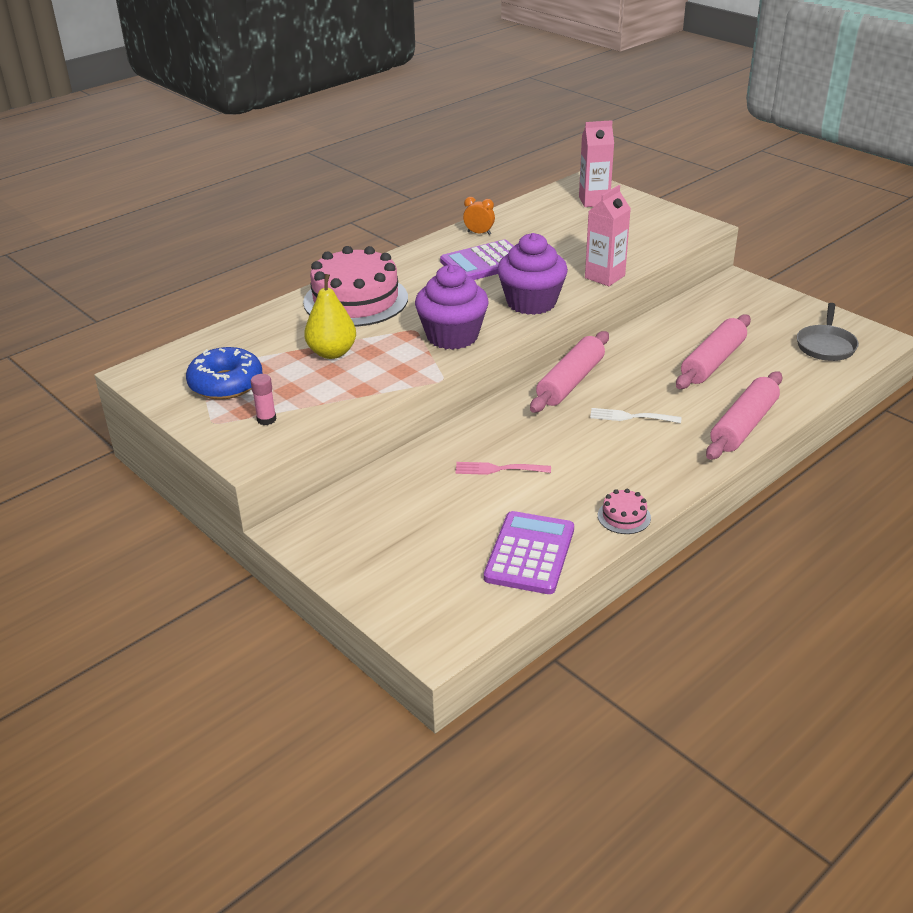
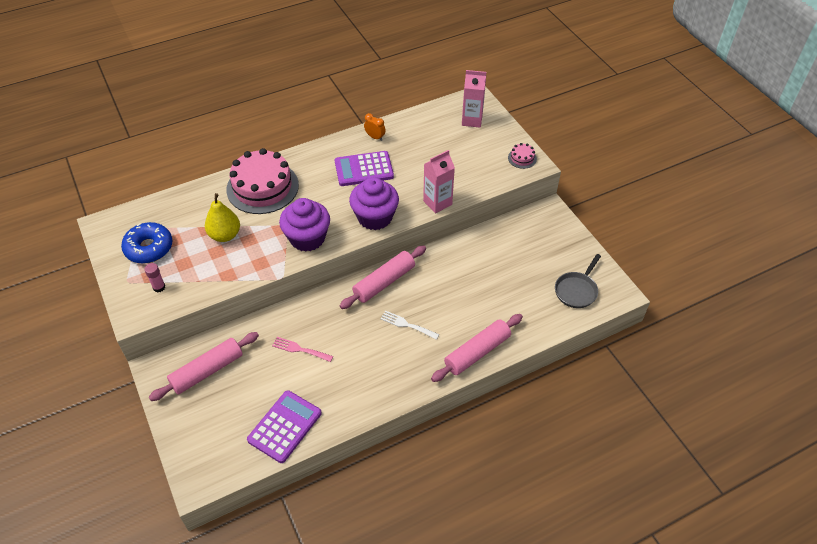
camera: 15 degrees right, 15 degrees up
pink cake [598,489,651,534] -> pink cake moved to [508,143,537,169]
pink rolling pin [676,314,751,389] -> pink rolling pin moved to [149,332,259,401]

